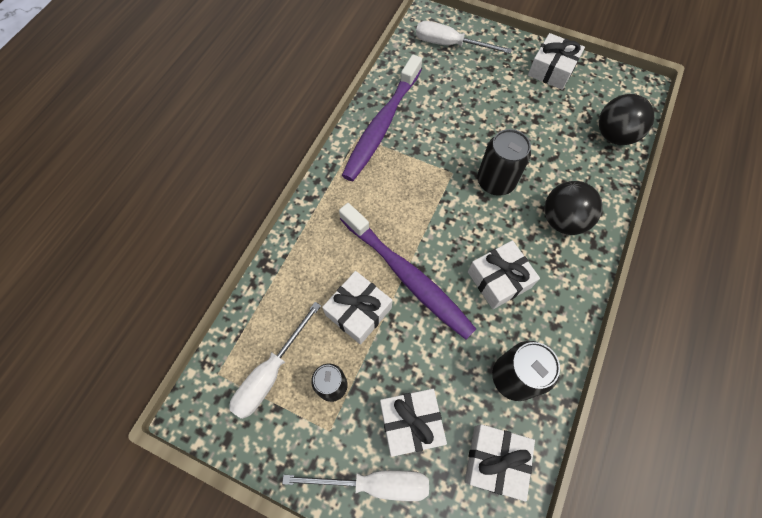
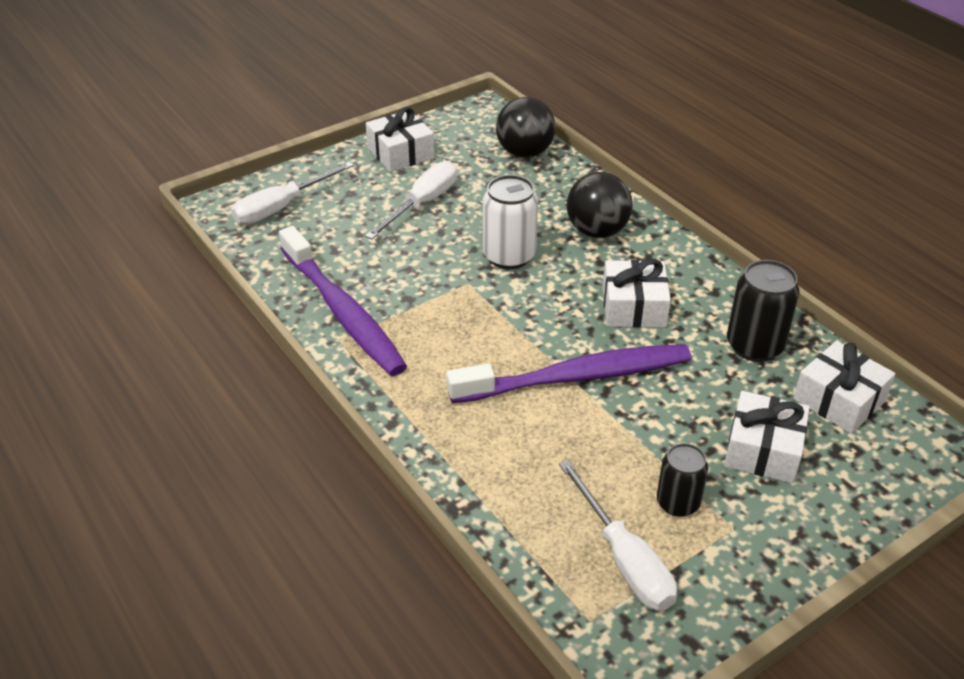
camera: 60 degrees left, 25 degrees down
white screwdriver [282,470,429,501] -> white screwdriver moved to [365,161,457,239]
white gift [322,271,392,344] -> none
black can [477,129,531,196] -> white can [483,175,538,269]

